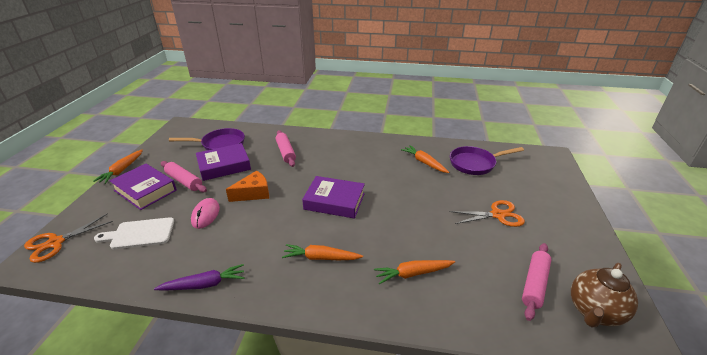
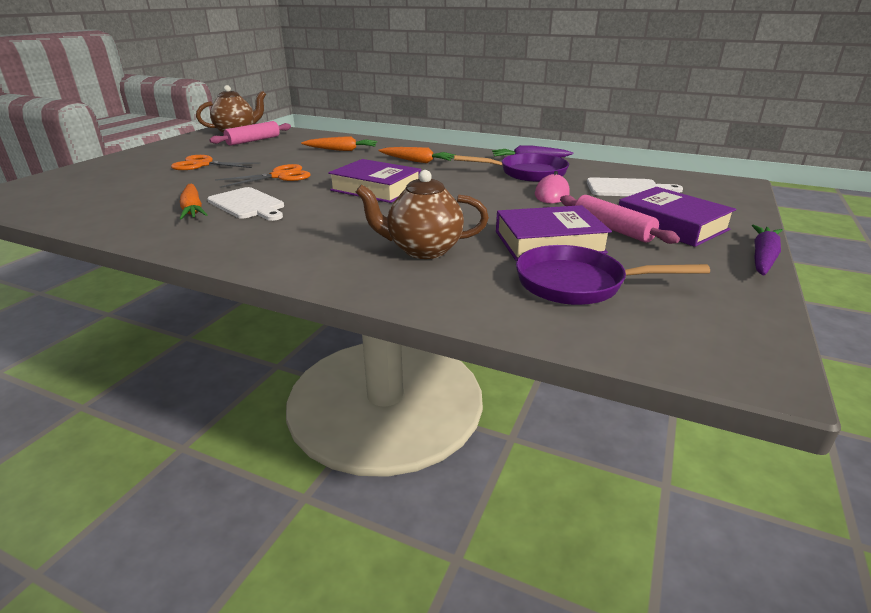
camera: 165 degrees left, 5 degrees down
orange scissors [24,213,113,263] -> orange scissors moved to [215,164,311,188]
orange carrot [94,150,143,184] -> purple carrot [752,225,783,276]
orange cheese [226,171,269,202] -> none
pink rolling pin [276,130,296,167] -> brown teapot [356,170,489,259]
purple pan [450,146,524,175] -> purple pan moved to [454,153,569,182]
none -> white cutting board [207,187,284,221]

